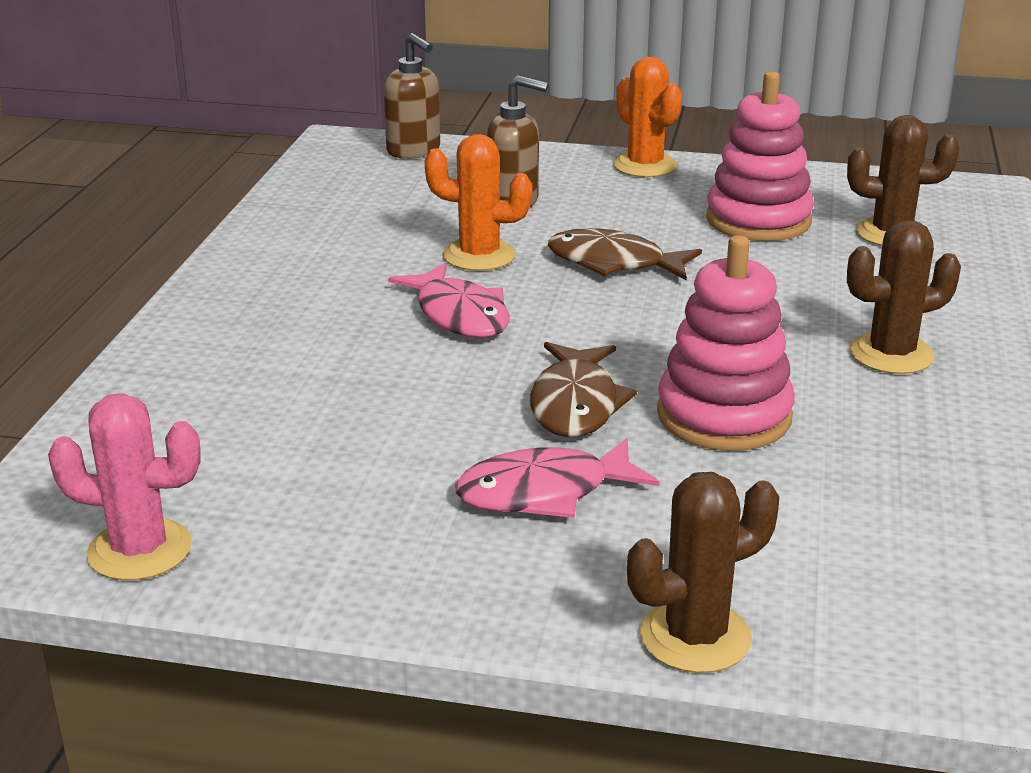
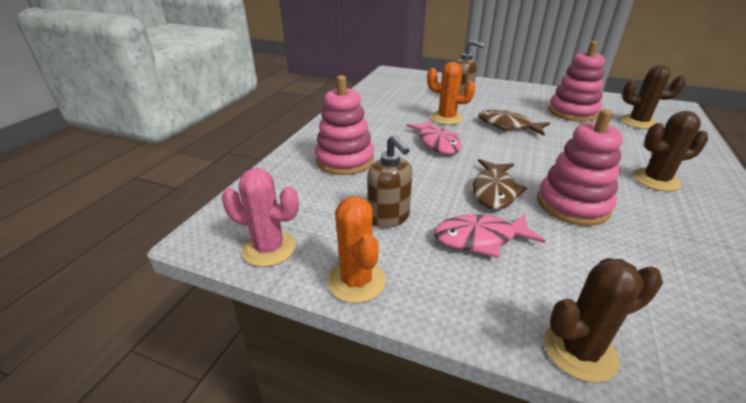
camera: 10 degrees right, 5 degrees up
brown soap dispenser [384,33,440,159] -> brown soap dispenser moved to [367,135,412,228]
orange cactus [613,57,682,177] -> orange cactus moved to [328,197,386,303]
none -> pink stacking toy [315,75,374,175]

